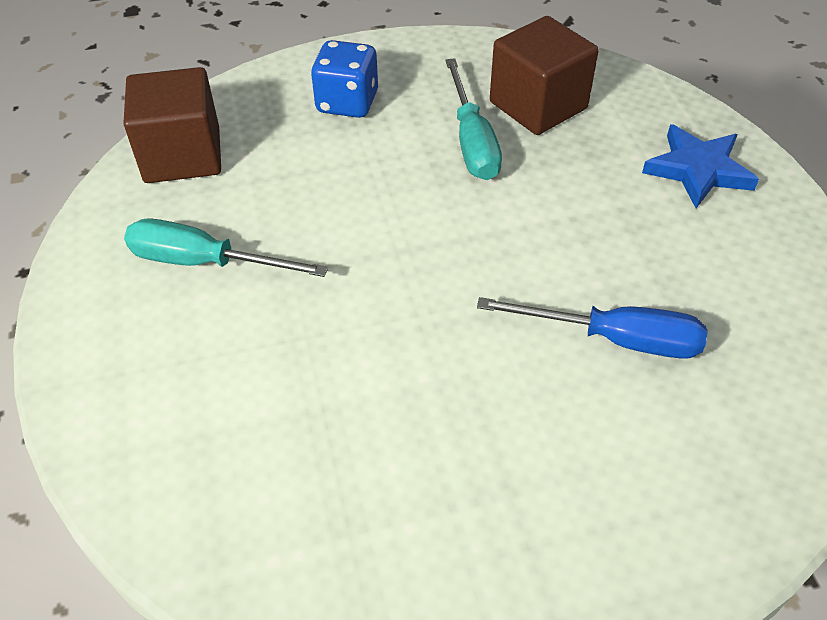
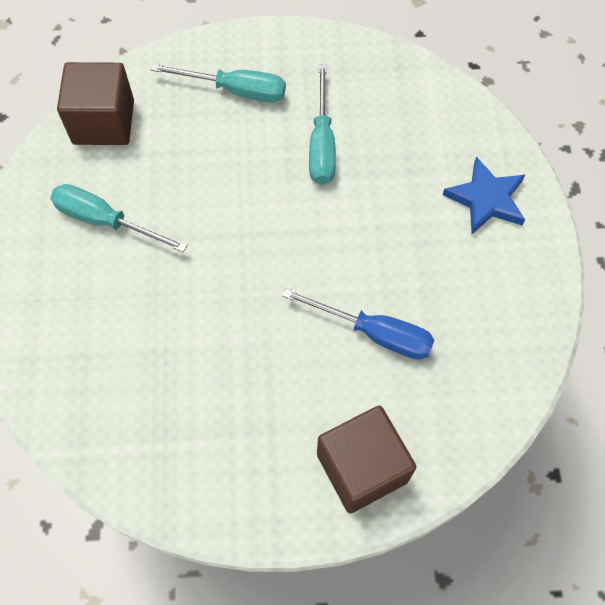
camera: 10 degrees right, 15 degrees up
blue dice [311,40,378,118] -> turquoise screwdriver [150,64,286,102]
brown cube [490,16,599,135] -> brown cube moved to [317,406,416,513]

